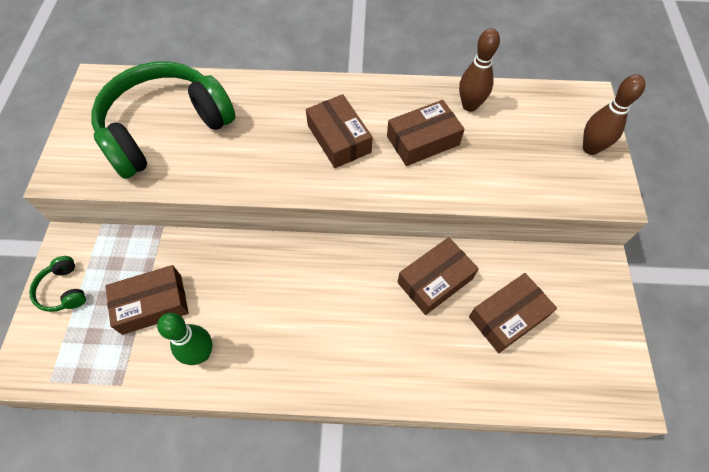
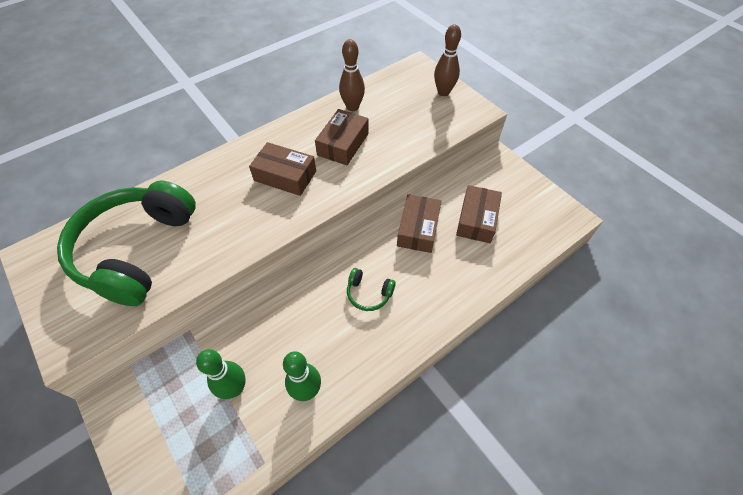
camera: 40 degrees left, 5 degrees down
green headphones [29,256,86,312] -> green headphones moved to [347,268,396,311]
brown box [106,265,189,335] -> green bowling pin [196,349,246,399]

